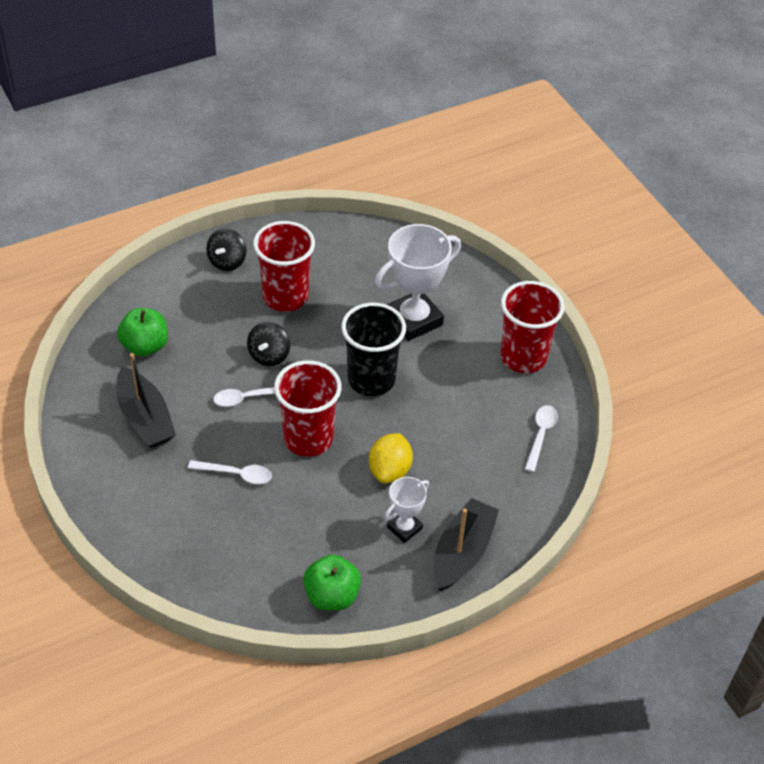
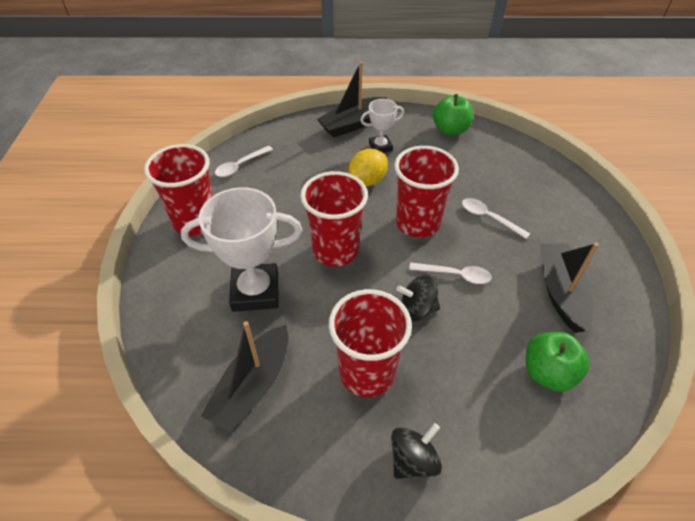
camera: 150 degrees left, 0 degrees up
black spinning top [247,322,290,366] -> black spinning top turned 135 degrees counterclockwise [396,276,440,322]
black cup [341,303,406,396] -> red cup [300,171,368,267]
none -> black boat [201,321,289,433]

